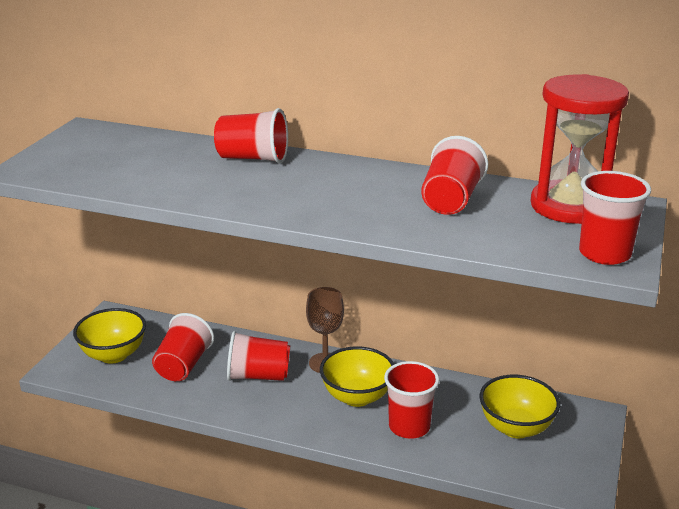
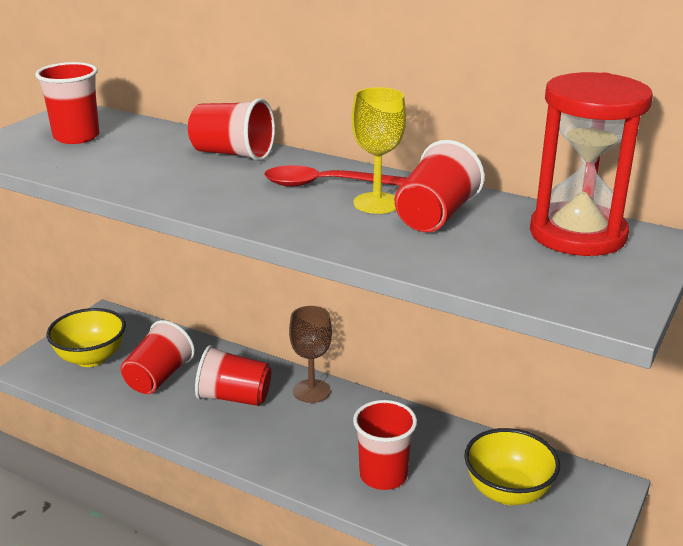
camera: 10 degrees right, 0 degrees up
yellow bowl [320,346,394,407] -> none
red cup [579,171,651,265] -> red cup moved to [35,62,99,144]
none -> red spoon [264,165,407,186]
none -> yellow goblet [352,87,406,214]

